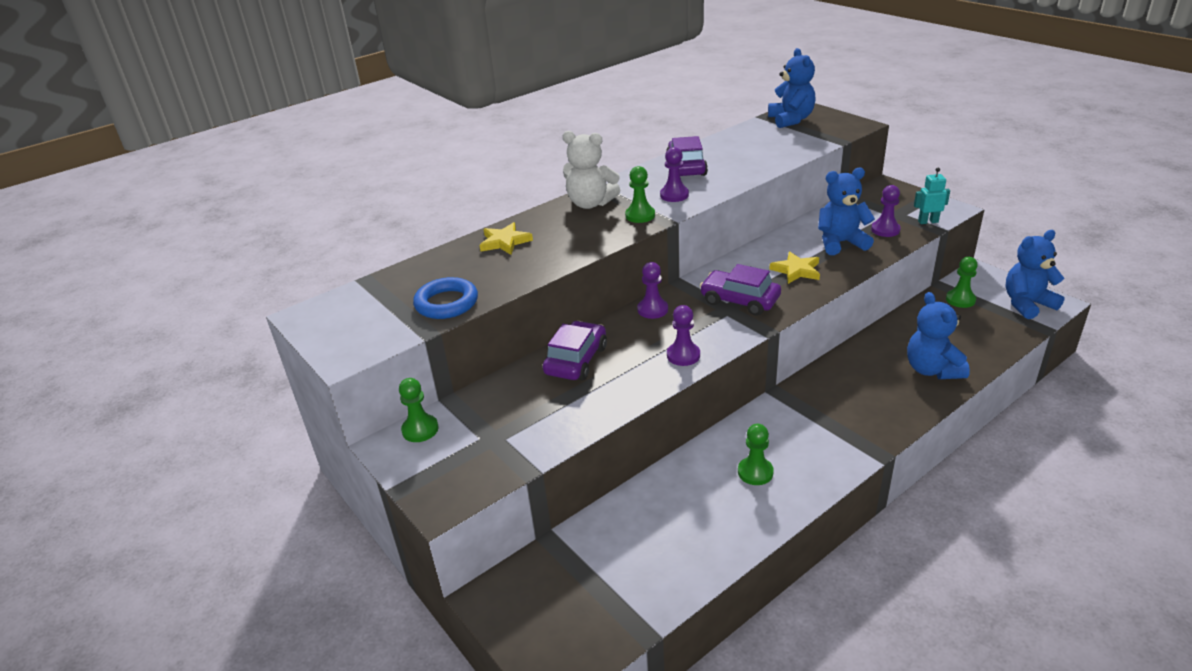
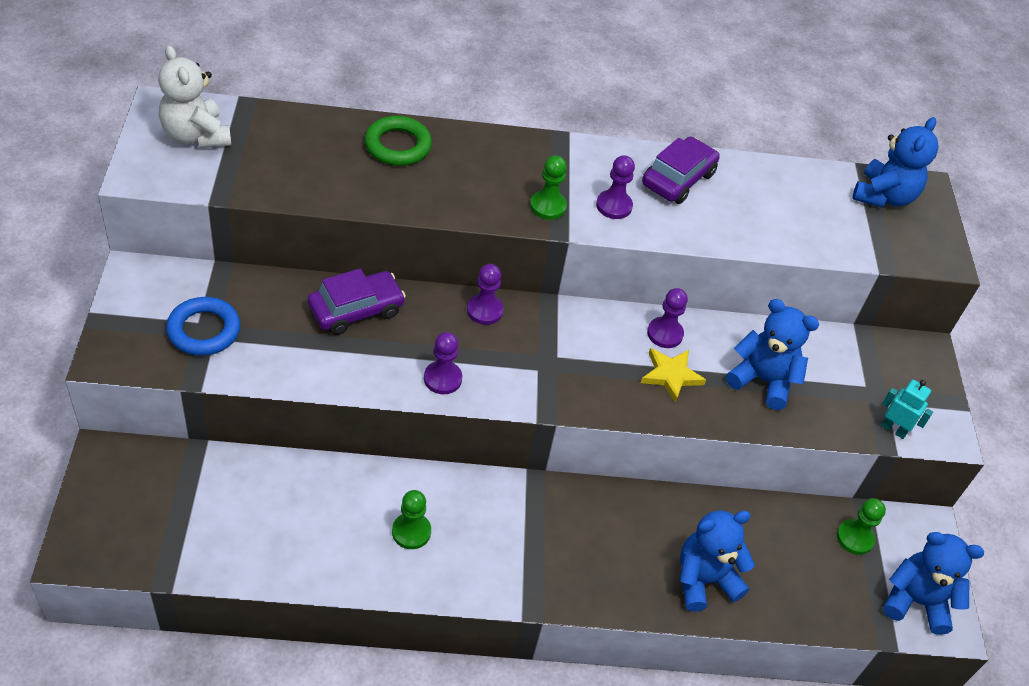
camera: 30 degrees right, 15 degrees up
green pawn [399,378,439,442] -> none
blue ring [413,277,478,319] -> blue ring moved to [166,297,240,356]
yellow star [480,222,533,255] -> green ring [364,116,432,166]
white teddy bear [562,131,620,209] -> white teddy bear moved to [158,45,231,148]
purple car [700,264,781,316] -> none
purple pawn [871,185,901,237] -> purple pawn moved to [647,288,688,348]
blue teddy bear [907,292,970,379] -> blue teddy bear turned 45 degrees clockwise [680,510,755,612]

